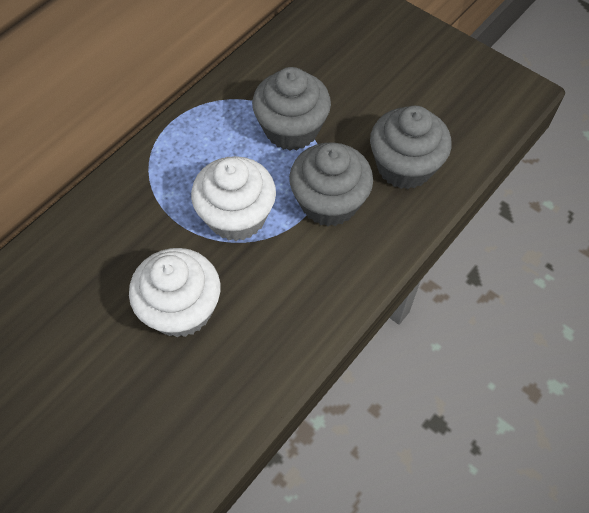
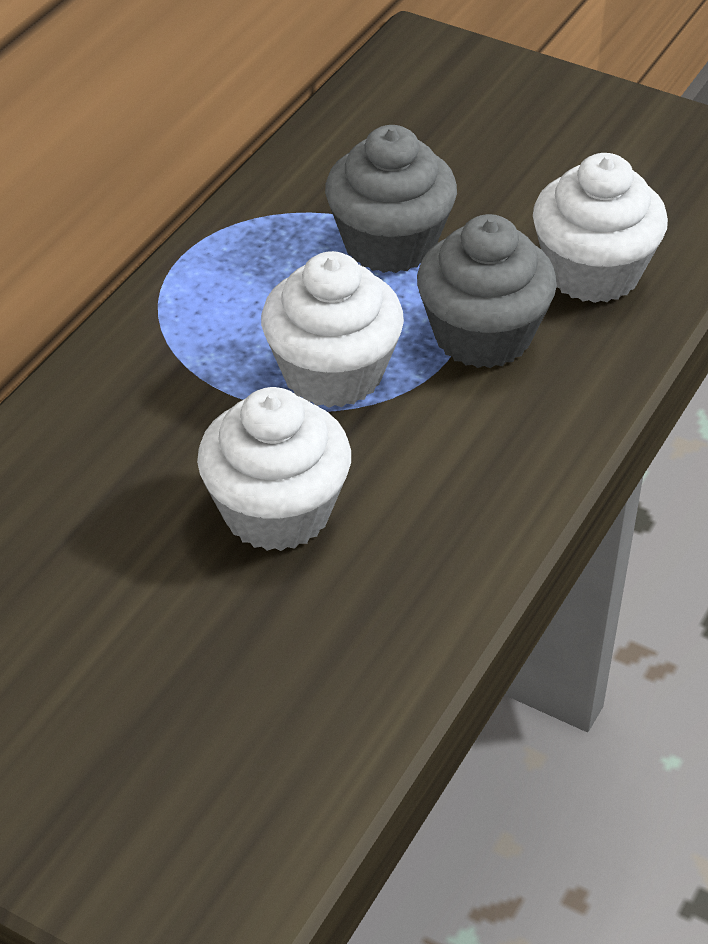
camera: 10 degrees left, 15 degrees down
grey cupcake [370,106,451,189] -> white cupcake [533,153,668,303]

